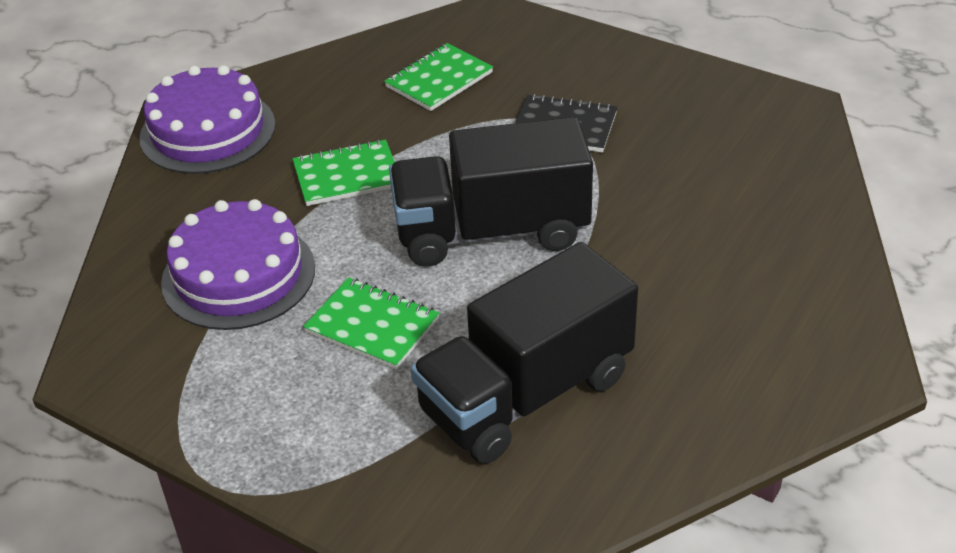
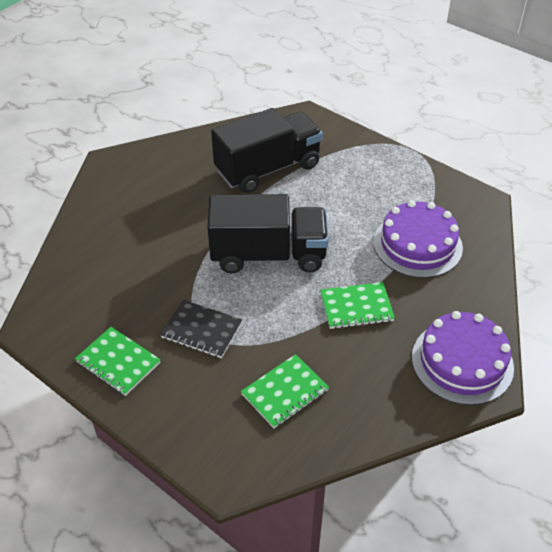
camera: 175 degrees left, 5 degrees up
green notebook [303,277,439,369] -> green notebook moved to [75,327,161,396]

